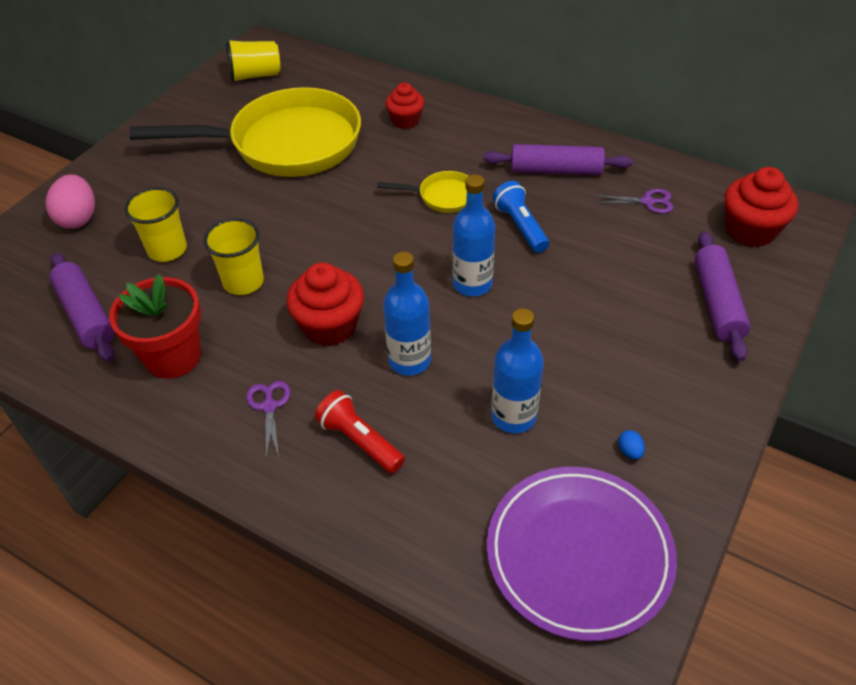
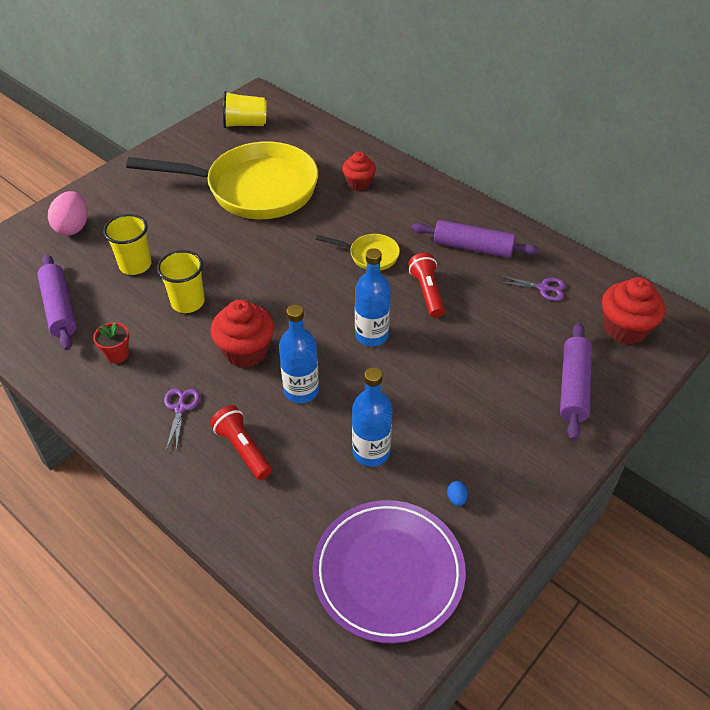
camera: 10 degrees right, 0 degrees up
red flower pot [109,274,201,379] -> red flower pot [93,322,129,363], size x0.51
blue flashlight [493,181,549,253] -> red flashlight [408,253,445,318]

